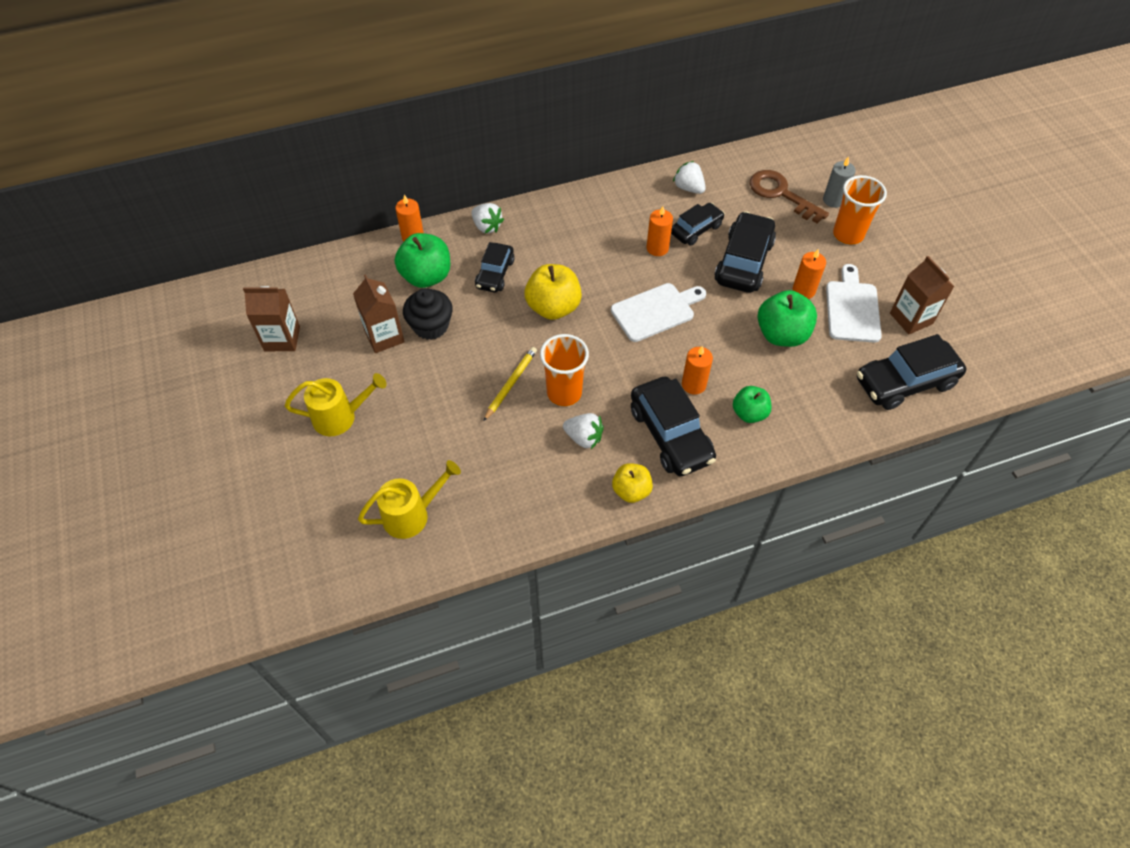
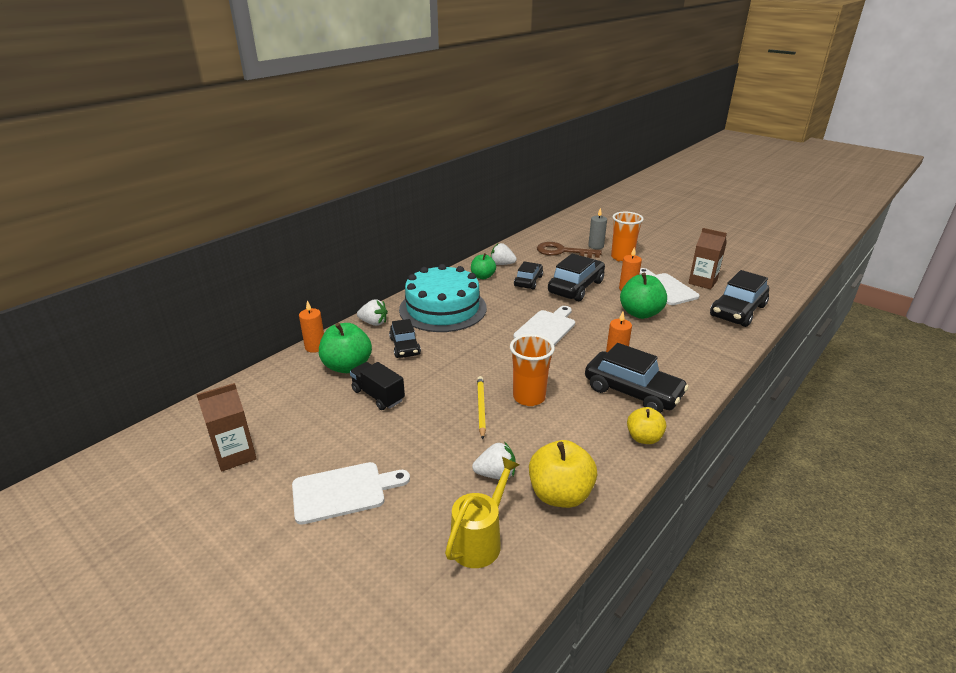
camera: 30 degrees left, 25 degrees down
yellow watering can [285,373,387,436] -> white cutting board [292,462,410,525]
brown carton [353,274,405,353] -> none
black cupcake [403,288,453,340] -> black truck [350,362,405,410]
yellow apple [525,264,582,320] -> yellow apple moved to [529,440,597,508]
white strawberry [563,413,604,449] -> white strawberry moved to [472,442,515,480]
orange candle [647,206,673,256] -> none
black car [714,211,776,293] -> black car turned 45 degrees clockwise [548,253,605,301]
green apple [733,386,771,423] -> green apple moved to [471,253,496,279]
none -> turquoise cake [399,264,487,332]

